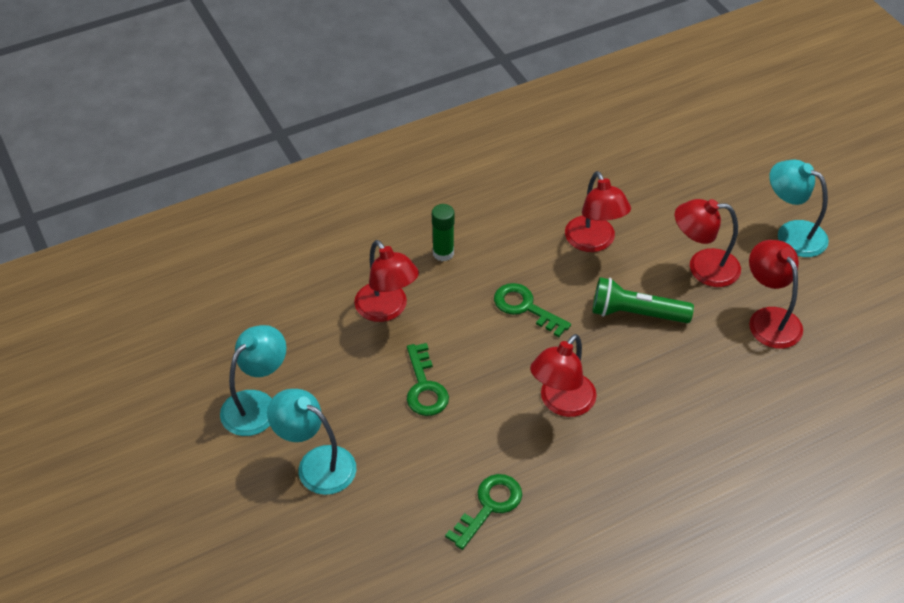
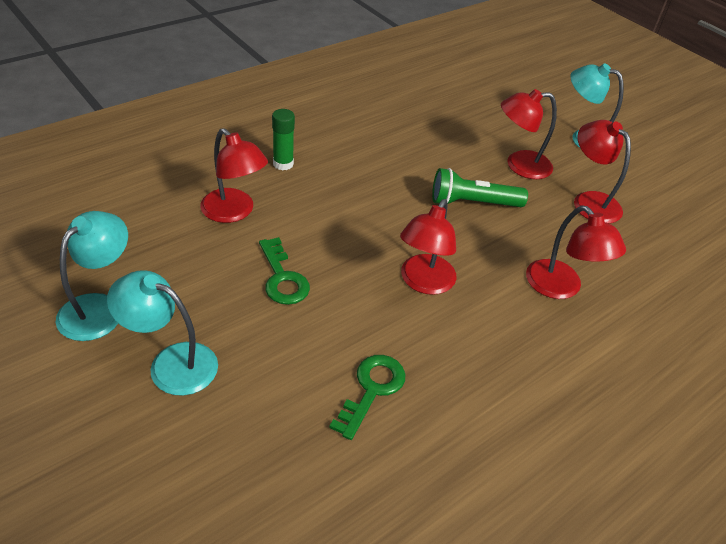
camera: 15 degrees left, 5 degrees down
green key [494,283,571,337] -> none
red lamp [565,171,631,252] -> red lamp moved to [526,205,626,299]

